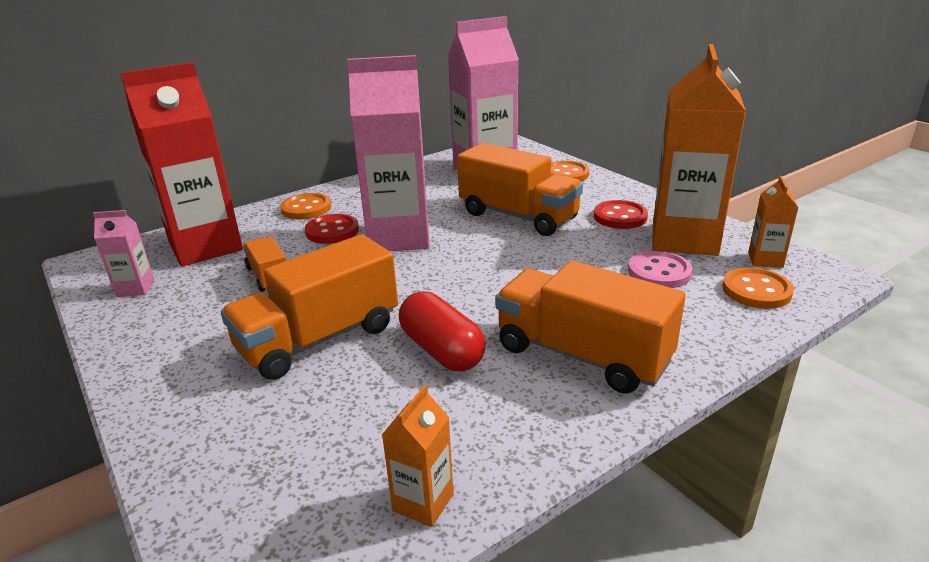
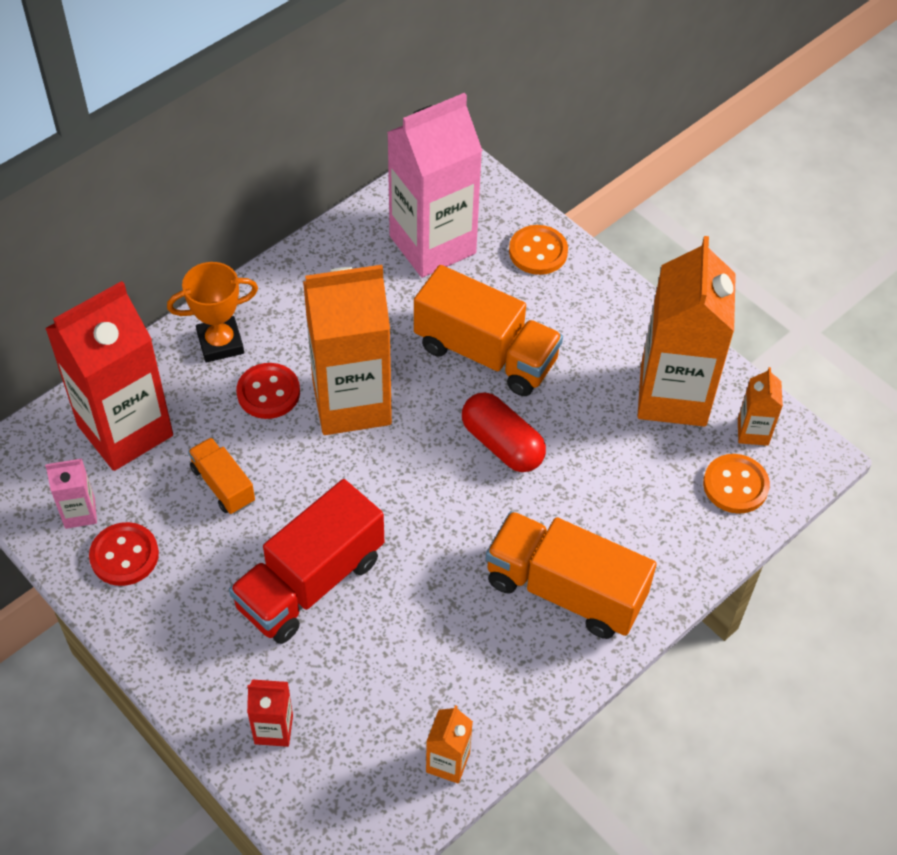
camera: 10 degrees left, 25 degrees up
orange truck [221,234,398,380] -> red truck [229,479,384,644]
orange button [280,193,331,220] -> orange trophy [167,262,258,363]
pink carton [347,55,430,251] -> orange carton [303,265,392,435]
red capsule [399,291,486,371] -> red capsule moved to [462,392,546,472]
red button [594,200,648,229] -> red button moved to [89,522,159,586]
pink button [628,251,692,288] -> none
none -> red carton [247,679,293,747]

